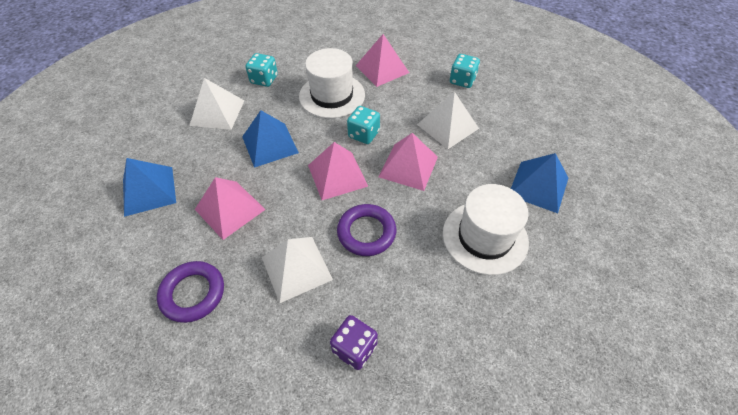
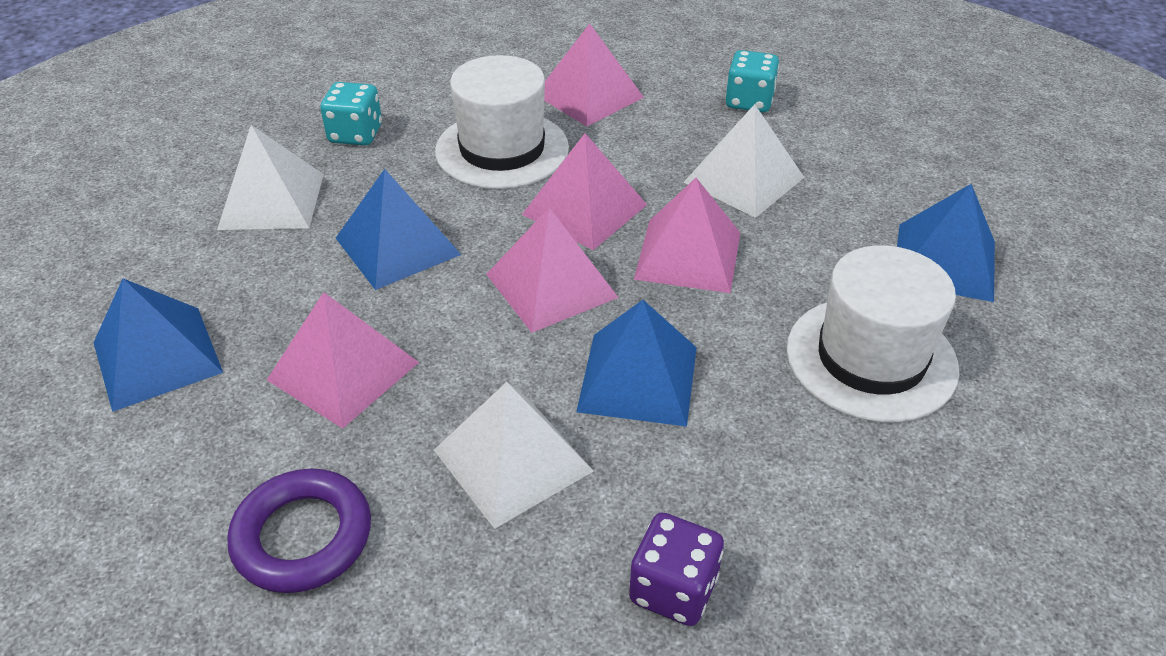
camera: 10 degrees left, 10 degrees down
purple ring [337,204,396,256] -> blue pyramid [576,300,697,427]
turquoise dice [347,106,380,144] -> pink pyramid [522,133,647,250]

